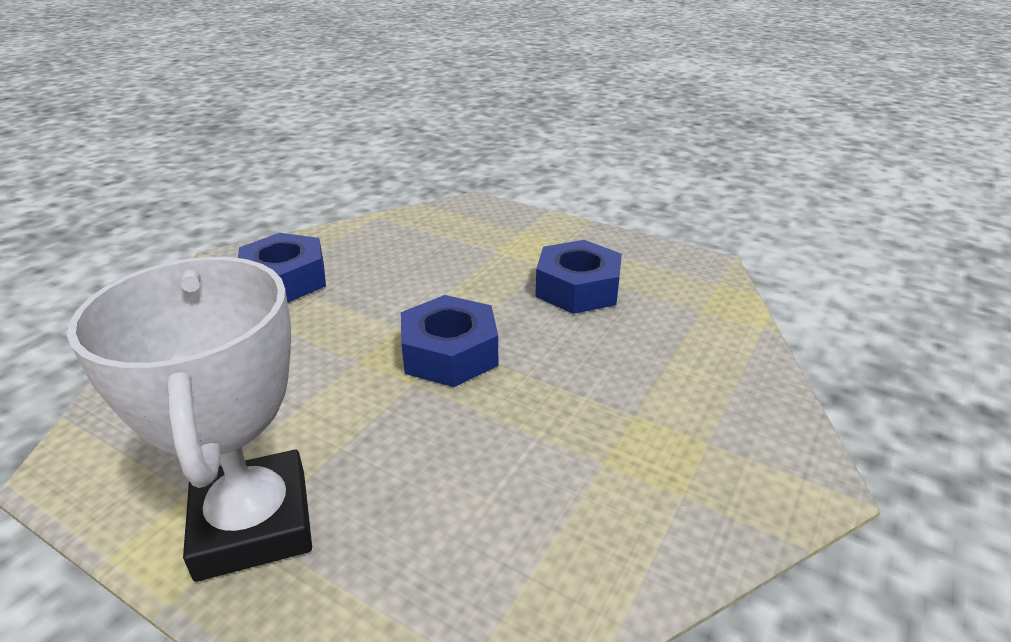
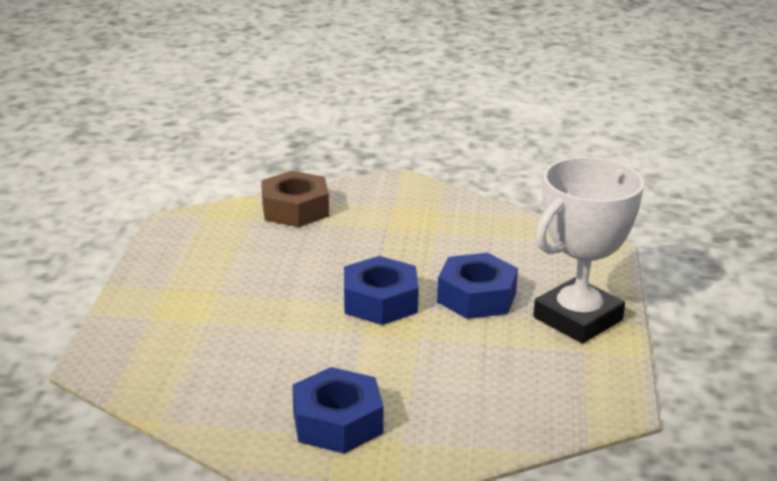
camera: 115 degrees left, 5 degrees down
blue nut [535,240,622,314] -> blue nut moved to [437,253,518,319]
none -> brown nut [261,171,329,227]

